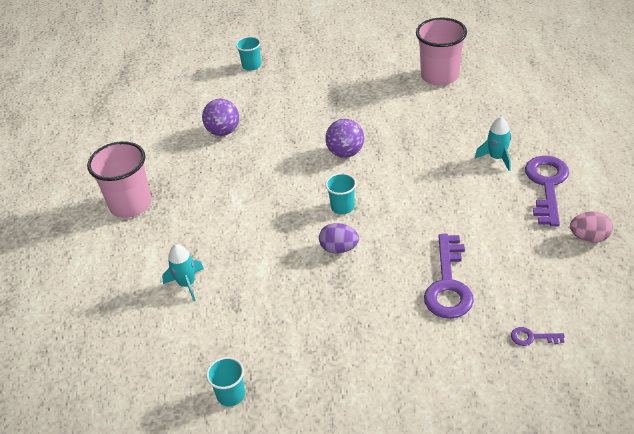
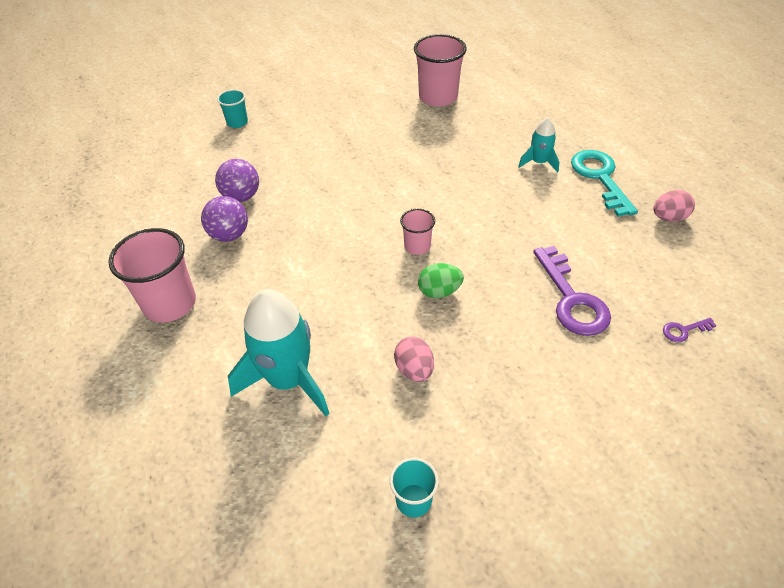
camera: 25 degrees left, 5 degrees up
turquoise rocket [162,244,204,301] -> turquoise rocket [228,289,330,416], size x1.93
purple egg [319,223,359,254] -> green egg [418,263,464,298]
purple ball [325,119,364,158] -> purple ball moved to [201,196,248,242]
turquoise cup [325,173,356,214] -> pink cup [400,209,435,255]
purple key [525,156,569,226] -> turquoise key [571,150,638,217]
none -> pink egg [394,337,434,382]

